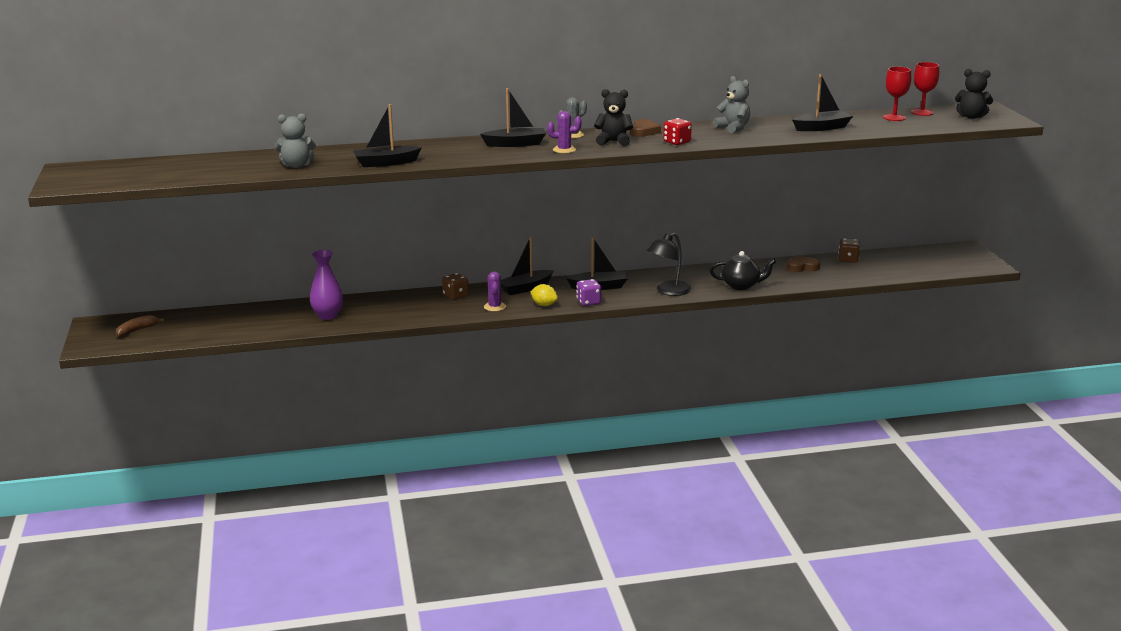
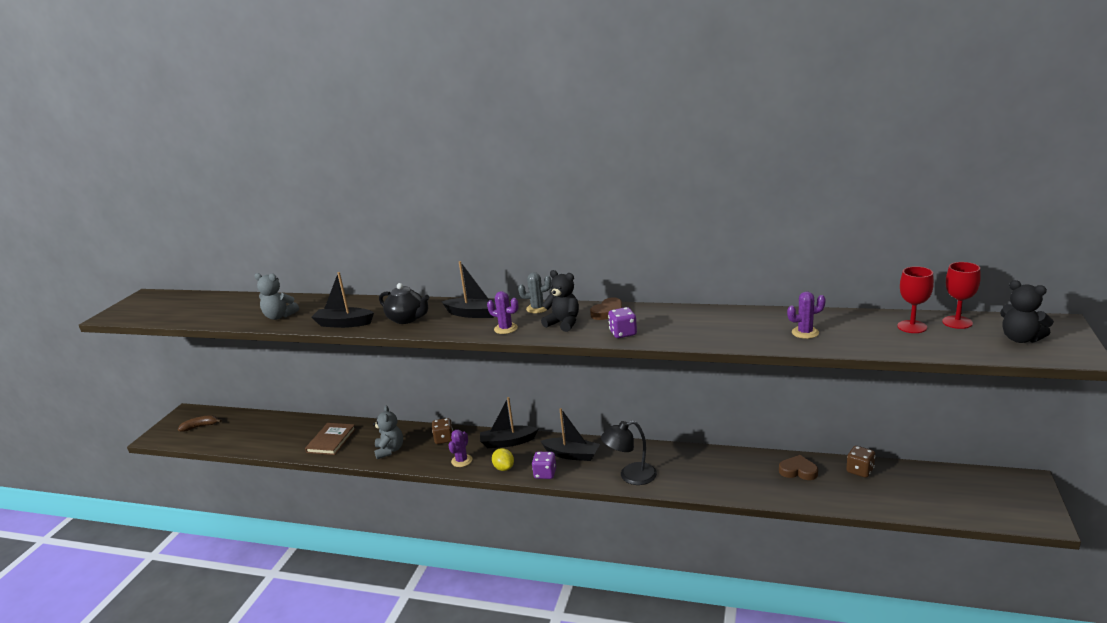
camera: 30 degrees right, 0 degrees up
purple vase [310,250,343,320] -> brown book [305,423,356,455]
red dice [663,118,692,145] -> purple dice [608,307,637,338]
black teapot [709,251,776,290] -> black teapot moved to [379,283,430,324]
grey teddy bear [713,76,750,133] -> grey teddy bear moved to [373,405,403,459]
black boat [792,74,853,131] -> purple cactus [787,292,826,339]

